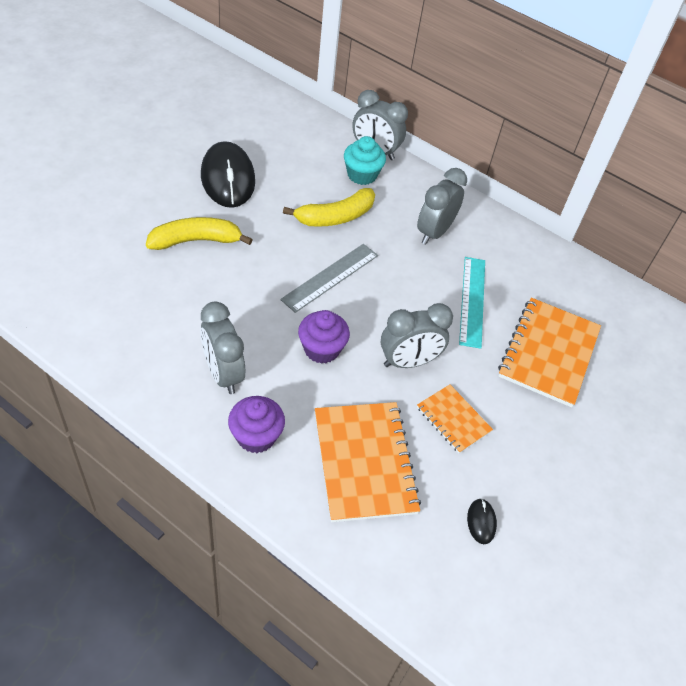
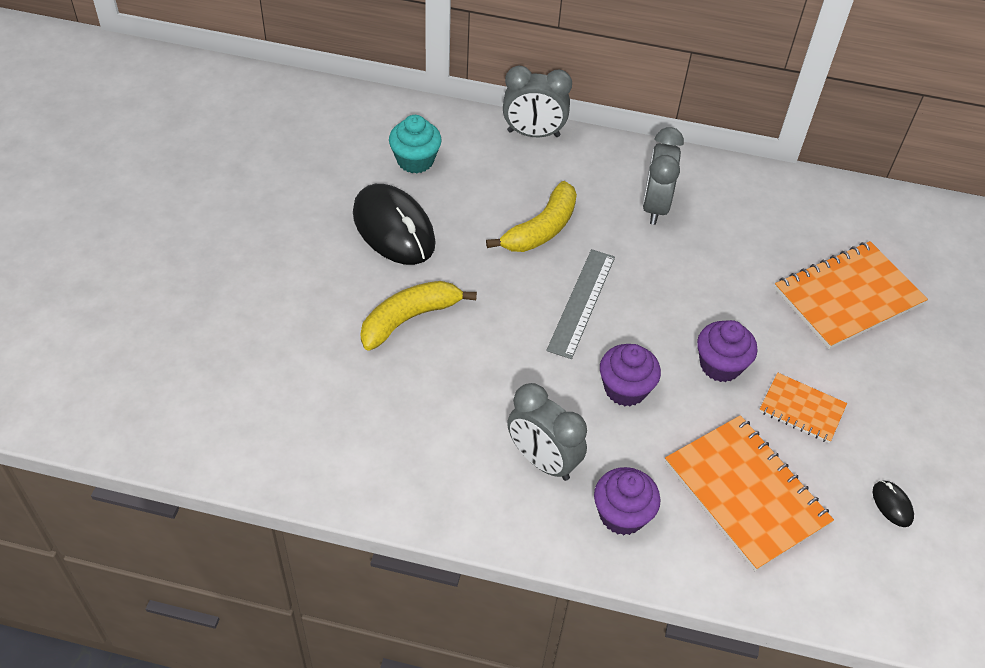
camera: 20 degrees left, 0 degrees up
turquoise cupcake [344,136,386,185] -> turquoise cupcake moved to [389,115,442,173]
grey clock [381,303,453,368] -> purple cupcake [697,320,757,382]
turquoise ruler [459,257,485,349] -> none
orange notebook [498,298,601,407] -> orange notebook turned 60 degrees clockwise [774,241,928,349]

